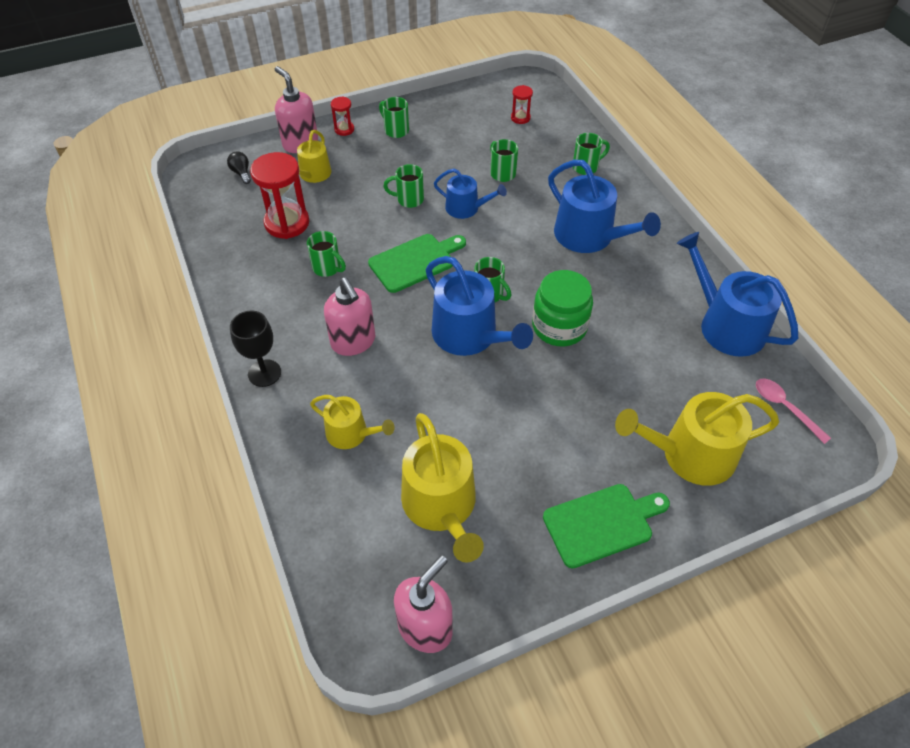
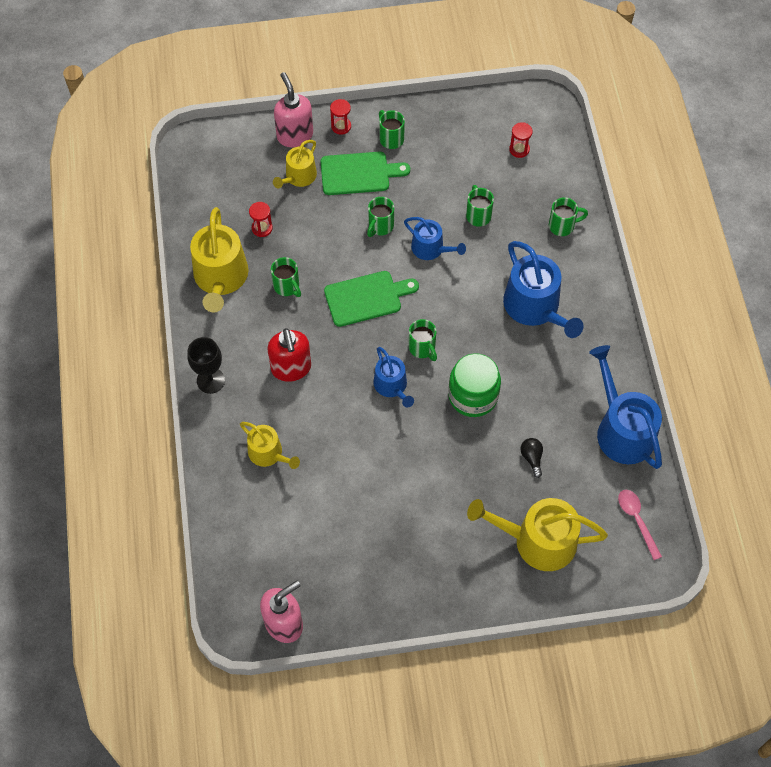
camera: 15 degrees right, 10 degrees up
black light bulb [227,151,251,184] -> black light bulb moved to [520,438,543,478]
red hourglass [250,152,309,239] -> red hourglass [249,202,273,237], size x0.50
pink soap dispenser [324,277,375,356] -> red soap dispenser [267,328,311,382]
green mug [383,164,424,208] -> green mug turned 75 degrees counterclockwise [367,197,394,237]
yellow watering can [401,413,484,562] -> yellow watering can moved to [190,207,248,312]
blue watering can [425,256,533,356] -> blue watering can [373,347,414,408], size x0.58
green cutting board [543,484,670,568] -> green cutting board moved to [321,152,410,195]

